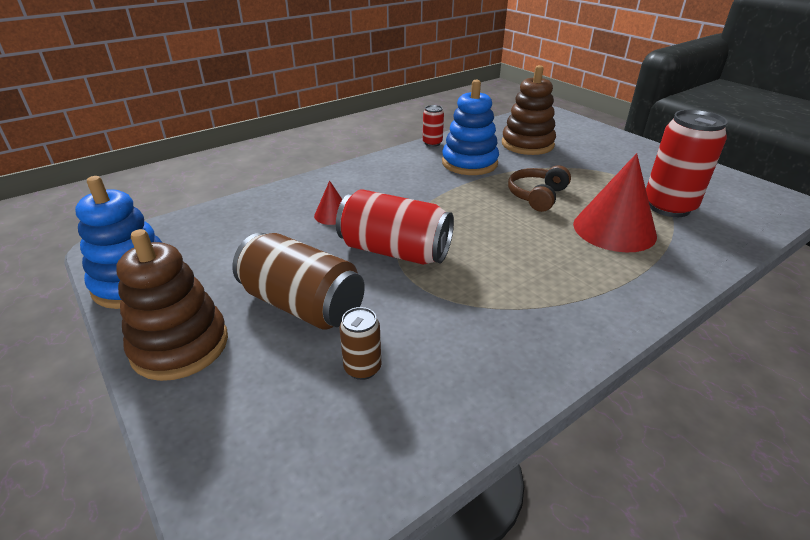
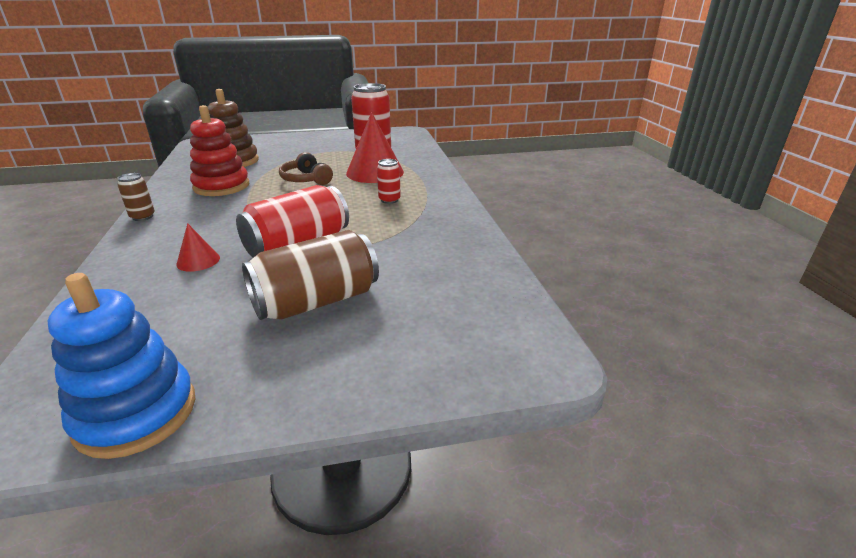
camera: 65 degrees left, 5 degrees down
brown stacking toy [116,229,228,381] -> none
brown can [340,307,381,380] -> brown can moved to [117,173,155,221]
red can [423,105,444,147] -> red can moved to [377,159,401,204]
blue stacking toy [442,80,499,175] -> red stacking toy [190,105,249,196]

